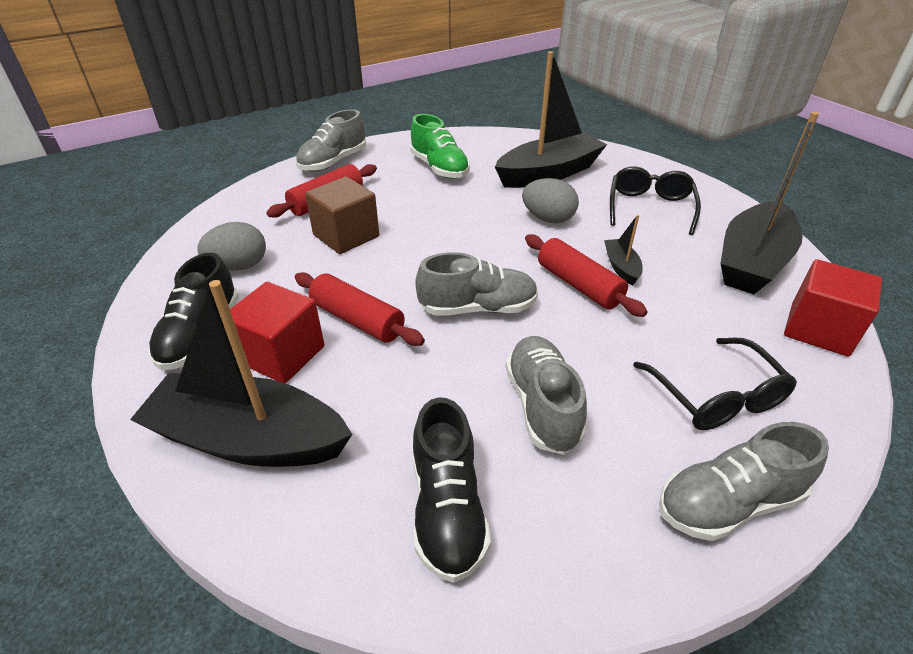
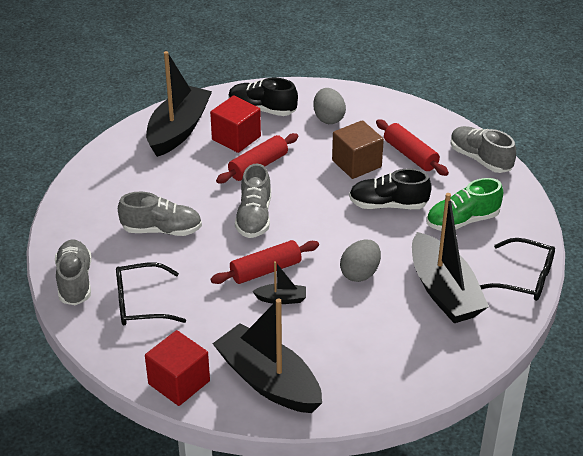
camera: 100 degrees right, 0 degrees up
black shoe [413,397,491,583] -> black shoe moved to [349,169,432,209]
black glasses [610,166,701,235] -> black glasses moved to [480,238,555,301]

